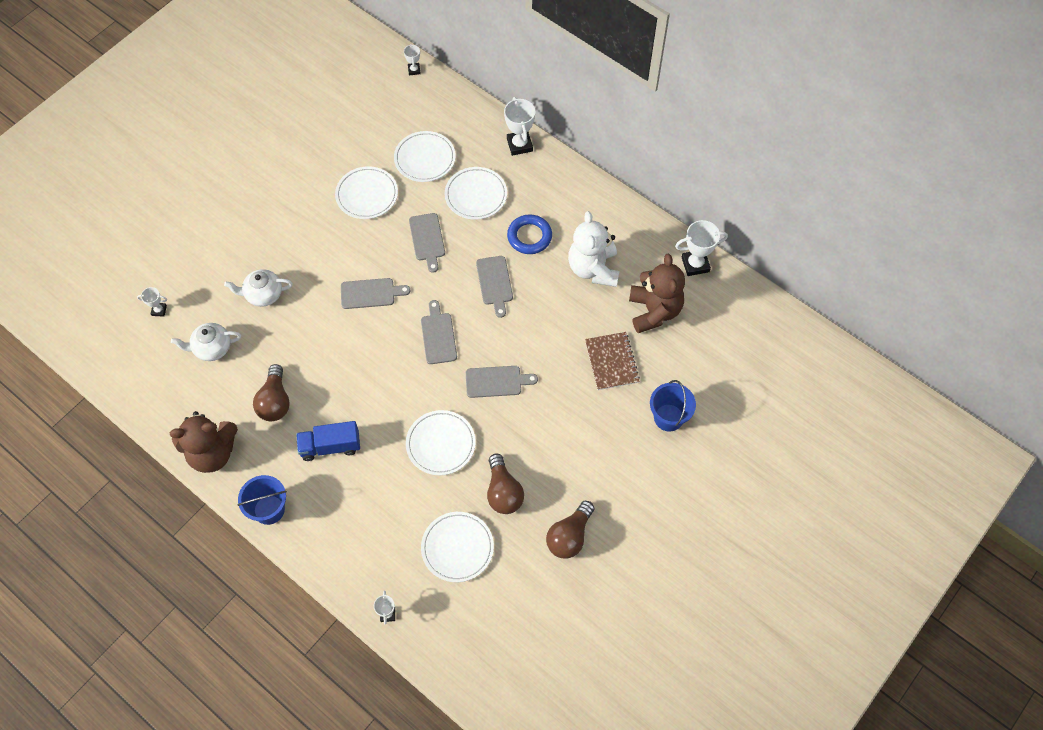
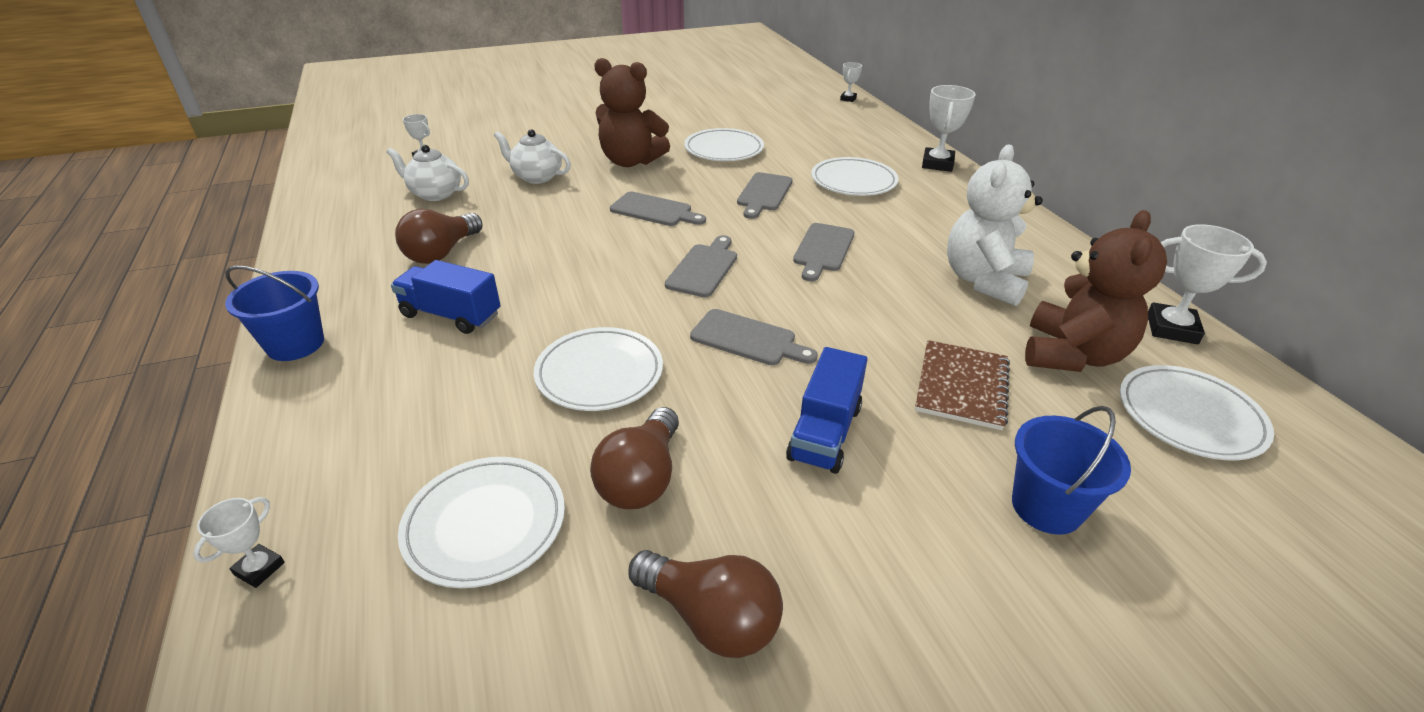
camera: 30 degrees right, 25 degrees down
brown teddy bear [170,411,238,473] -> brown teddy bear moved to [594,58,670,167]
white plate [394,131,456,182] -> white plate moved to [1120,365,1274,460]
blue ring [507,214,552,254] -> none
brown light bulb [546,501,594,559] -> brown light bulb turned 120 degrees counterclockwise [628,550,783,658]
none -> blue truck [786,347,868,474]

